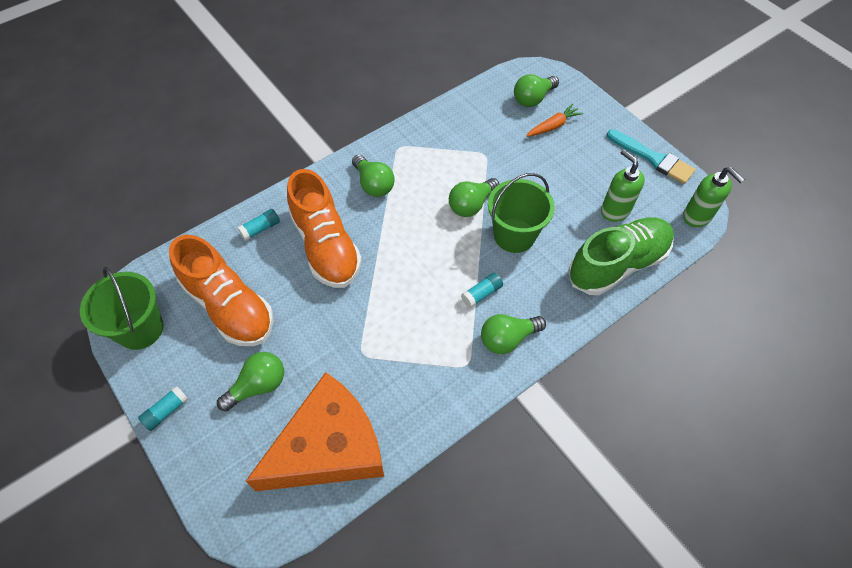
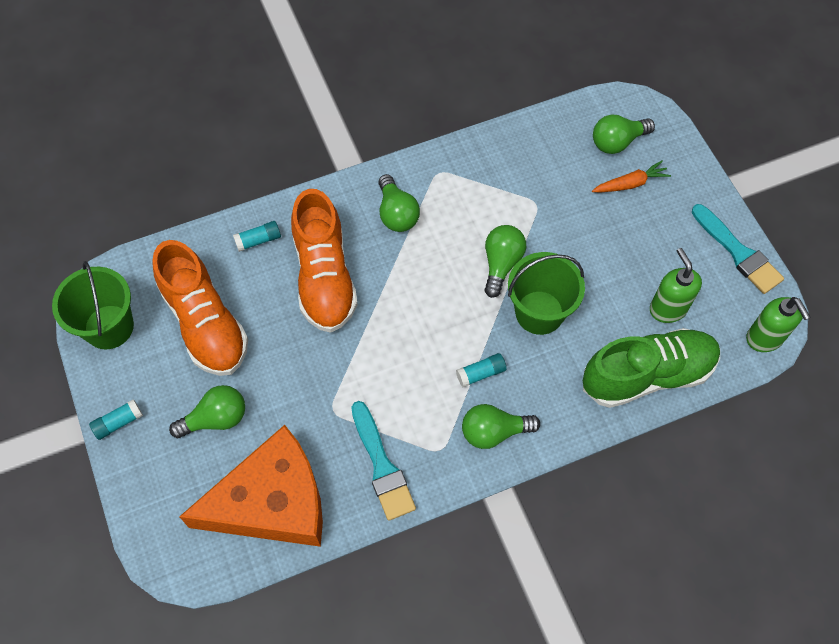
camera: 15 degrees right, 5 degrees up
green light bulb [449,178,499,217] -> green light bulb turned 135 degrees clockwise [484,225,526,298]
none -> turquoise brush [351,401,416,521]

